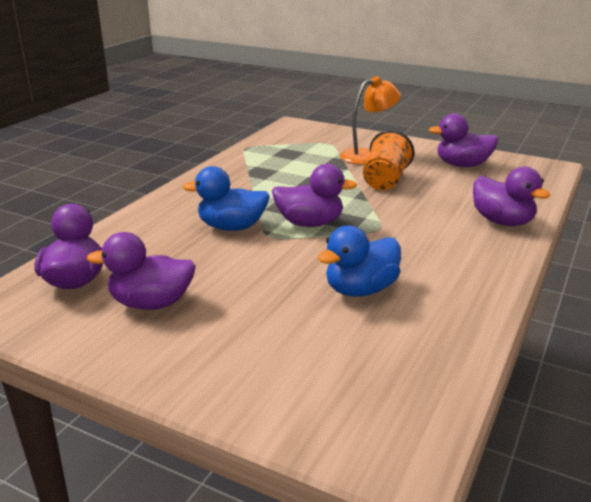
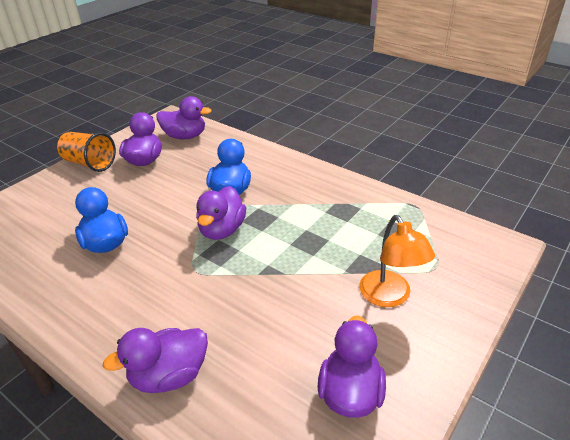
camera: 100 degrees right, 10 degrees up
orange cup [363,130,415,190] -> orange cup moved to [57,132,116,172]

